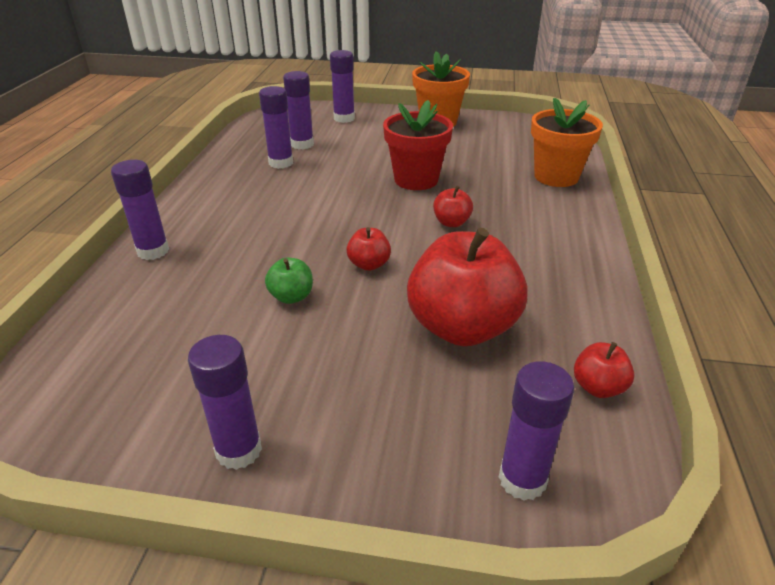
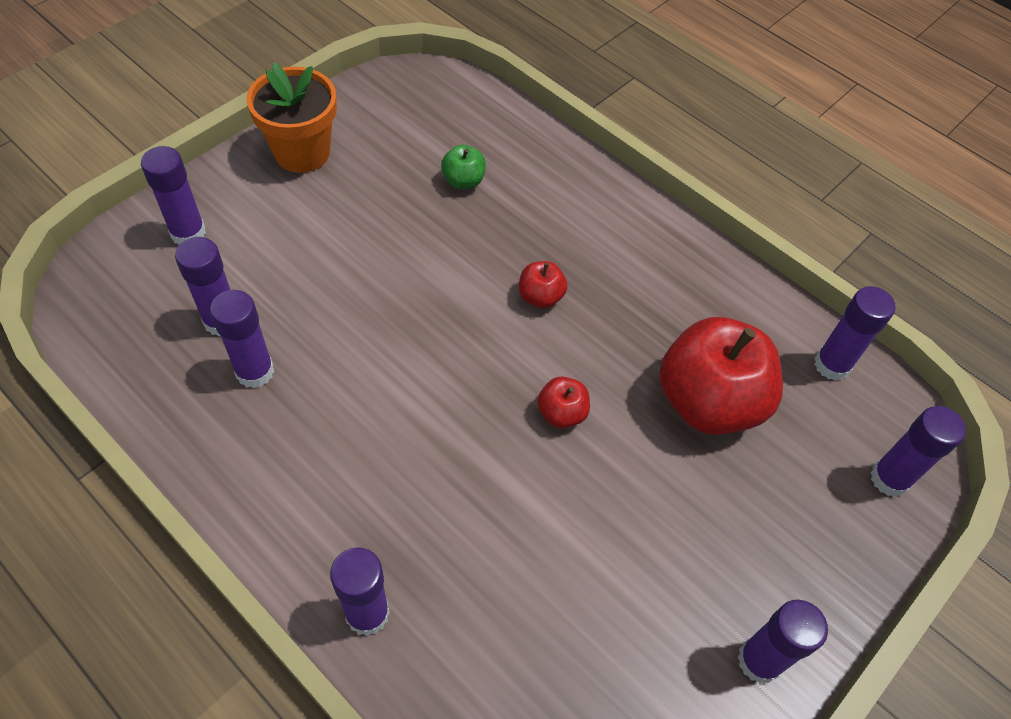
camera: 60 degrees left, 20 degrees up
green apple [265,258,313,304] -> green apple moved to [441,145,486,189]
red flower pot [383,100,453,190] -> none
orange flower pot [531,98,603,187] -> none
red apple [574,342,635,398] -> purple glue stick [814,286,895,381]

